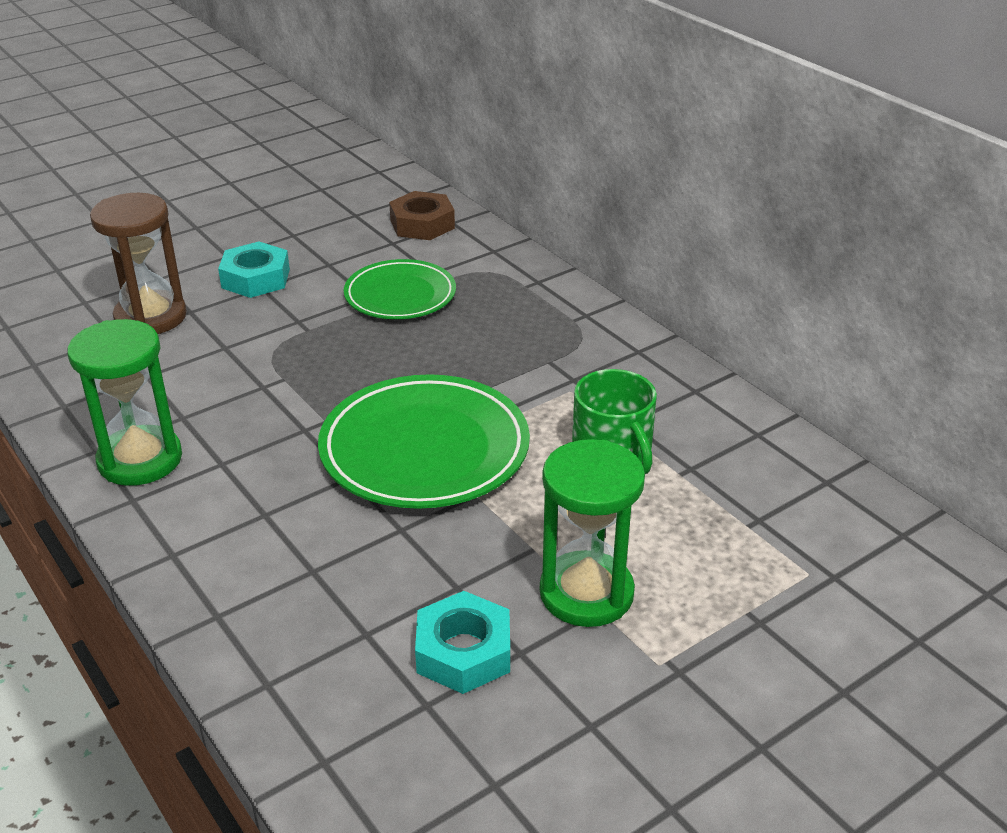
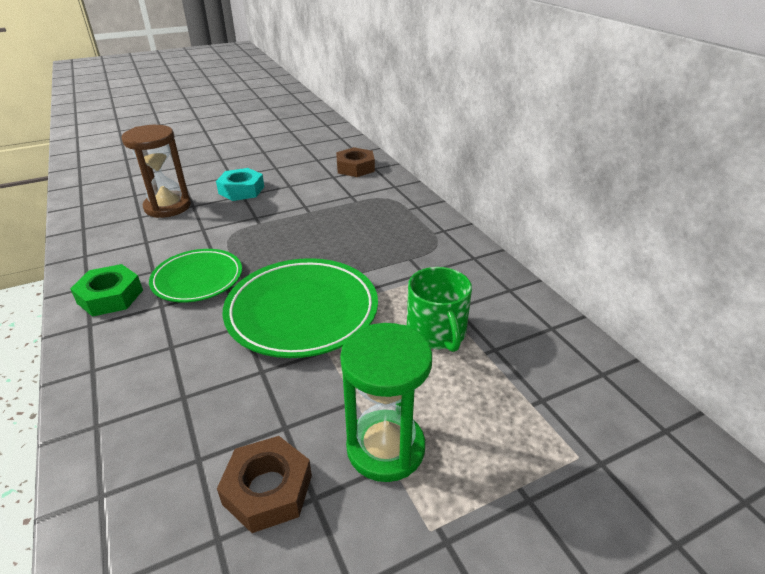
camera: 10 degrees right, 0 degrees up
green hourglass [67,319,182,486] -> green nut [70,264,143,317]
green plate [344,259,456,319] -> green plate moved to [149,249,242,302]
turquoise nut [415,591,510,694] -> brown nut [217,436,312,533]

